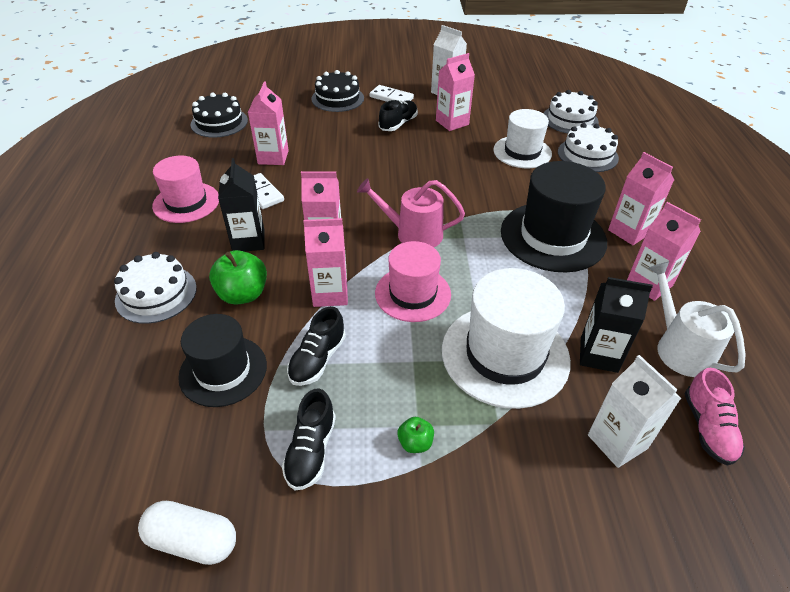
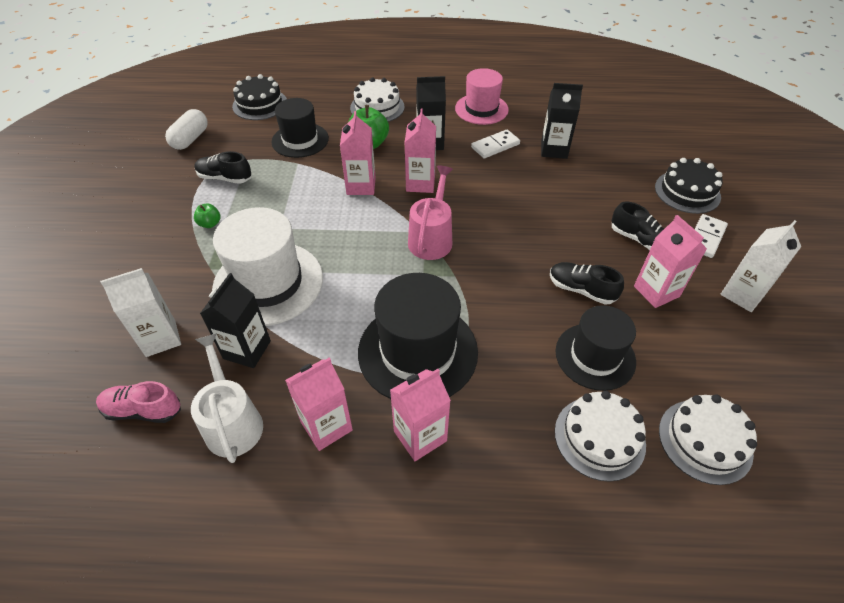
camera: 95 degrees right, 5 degrees up
black cake [190,93,248,138] -> black cake moved to [232,74,287,120]
pink carton [248,81,289,165] -> black carton [541,83,583,159]
black shoe [287,306,346,386] -> black shoe moved to [550,262,624,305]
pink hat [375,241,451,322] -> none
white hat [493,109,552,168] -> black hat [555,305,636,391]
white watering can [649,262,746,377] -> white watering can turned 90 degrees counterclockwise [191,333,263,463]

